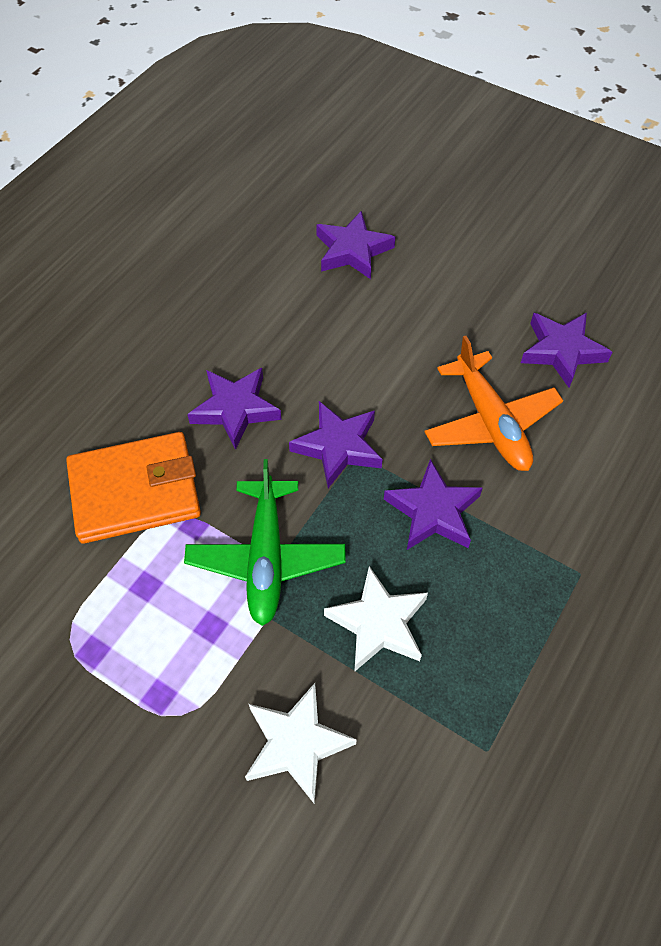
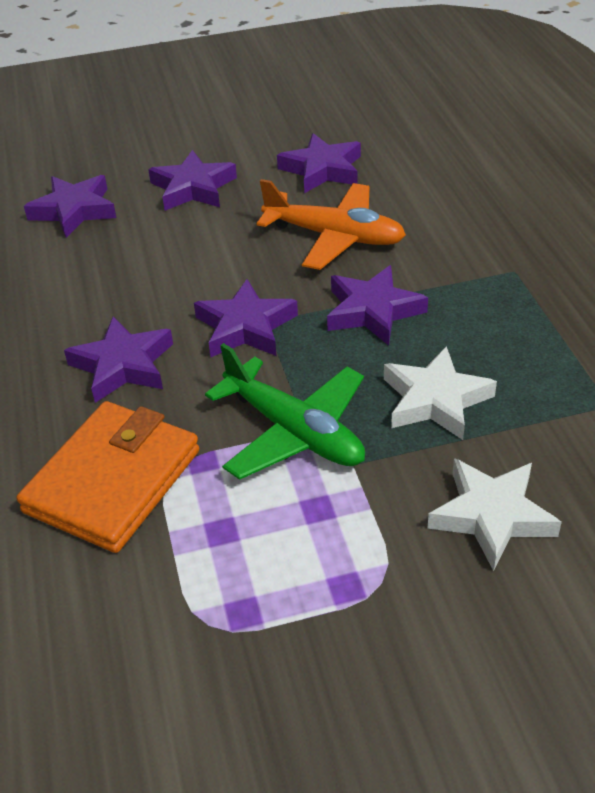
camera: 45 degrees left, 15 degrees down
none -> purple star [148,150,237,211]

